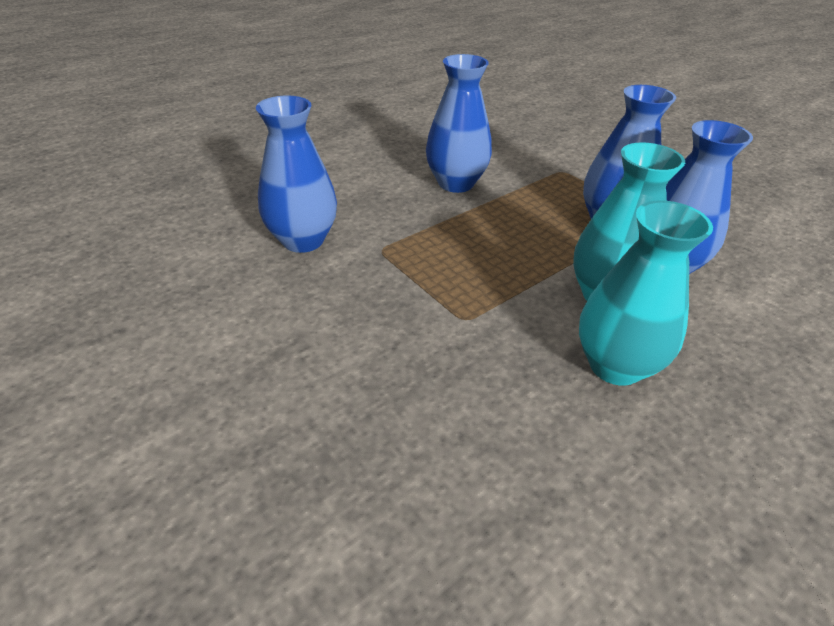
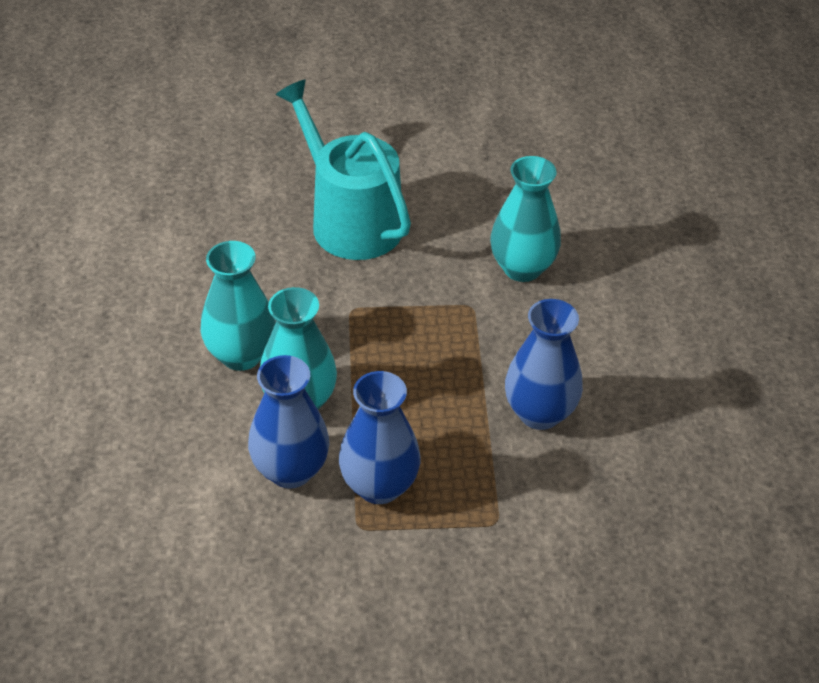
camera: 125 degrees right, 5 degrees up
blue vase [256,96,337,253] -> turquoise vase [490,156,561,282]
none -> turquoise watering can [276,79,411,260]

